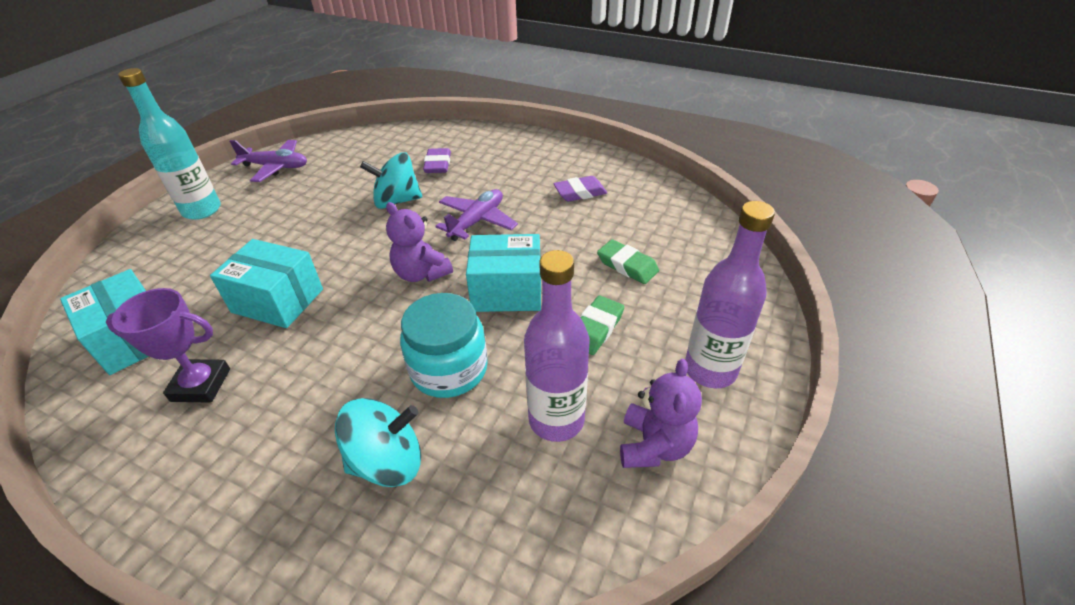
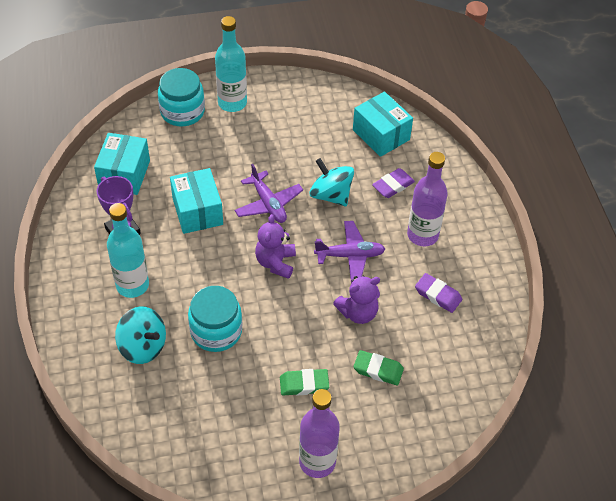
camera: 50 degrees right, 10 degrees up
purple plane [230,140,307,182] -> purple plane moved to [234,164,303,223]
turquoise box [466,234,541,312] -> turquoise box moved to [353,92,413,157]
purple bottle [524,250,589,442] -> purple bottle moved to [407,152,448,247]
green eraser [597,240,659,284] -> green eraser turned 75 degrees counterclockwise [353,350,404,385]
purple teddy bear [620,359,702,468] -> purple teddy bear moved to [333,276,380,324]
none -> turquoise bottle [107,203,149,298]
none -> turquoise jar [158,68,205,126]

